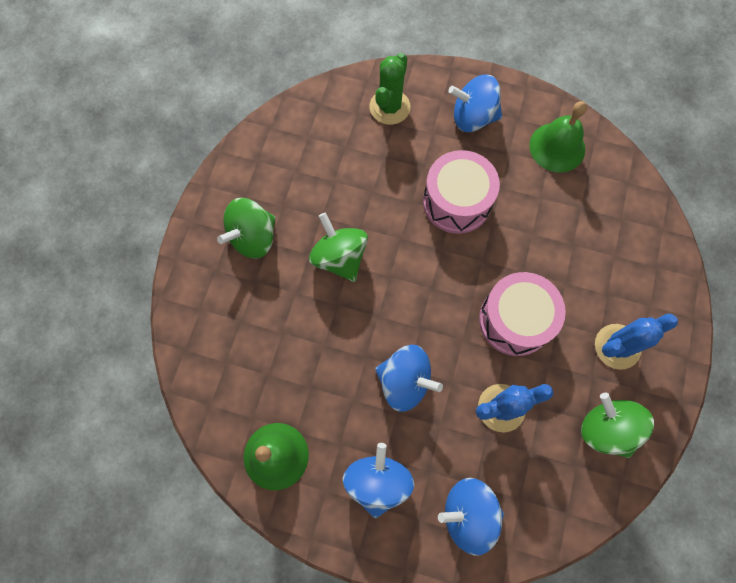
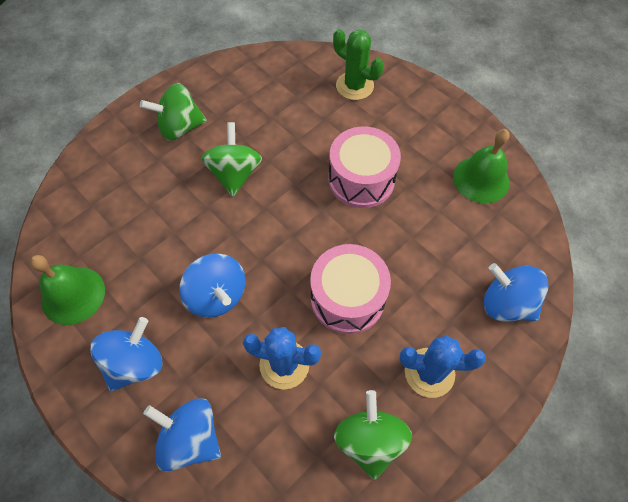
camera: 30 degrees right, 10 degrees down
green cactus [370,53,410,125] -> green cactus turned 75 degrees clockwise [333,29,384,100]
blue spinning top [448,75,502,132] -> blue spinning top moved to [484,263,549,322]

